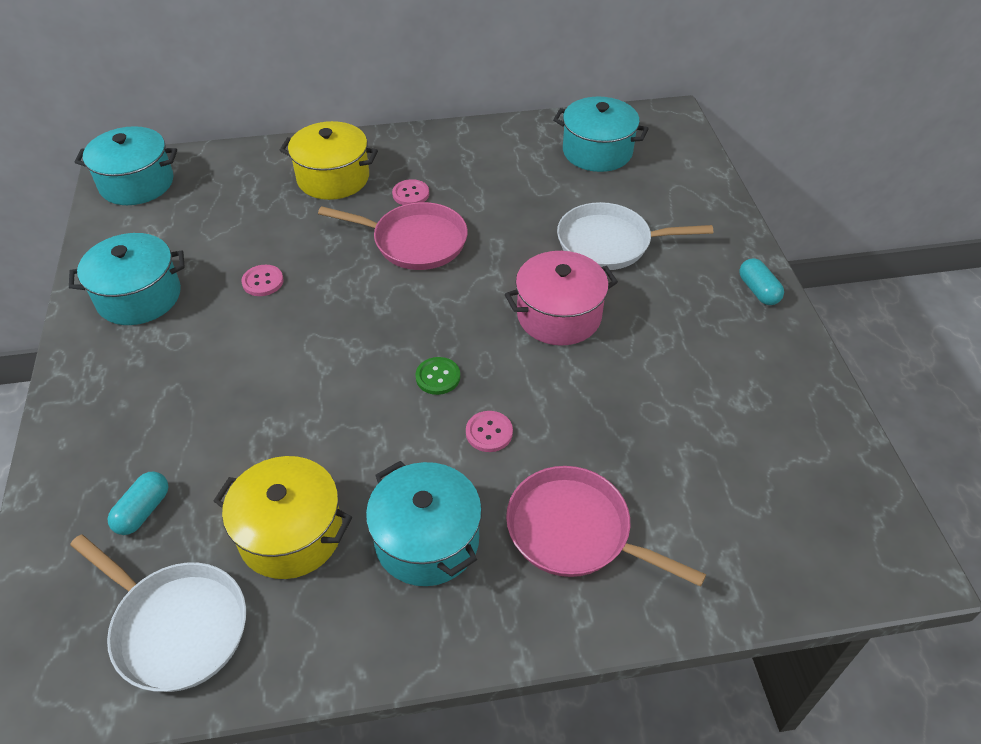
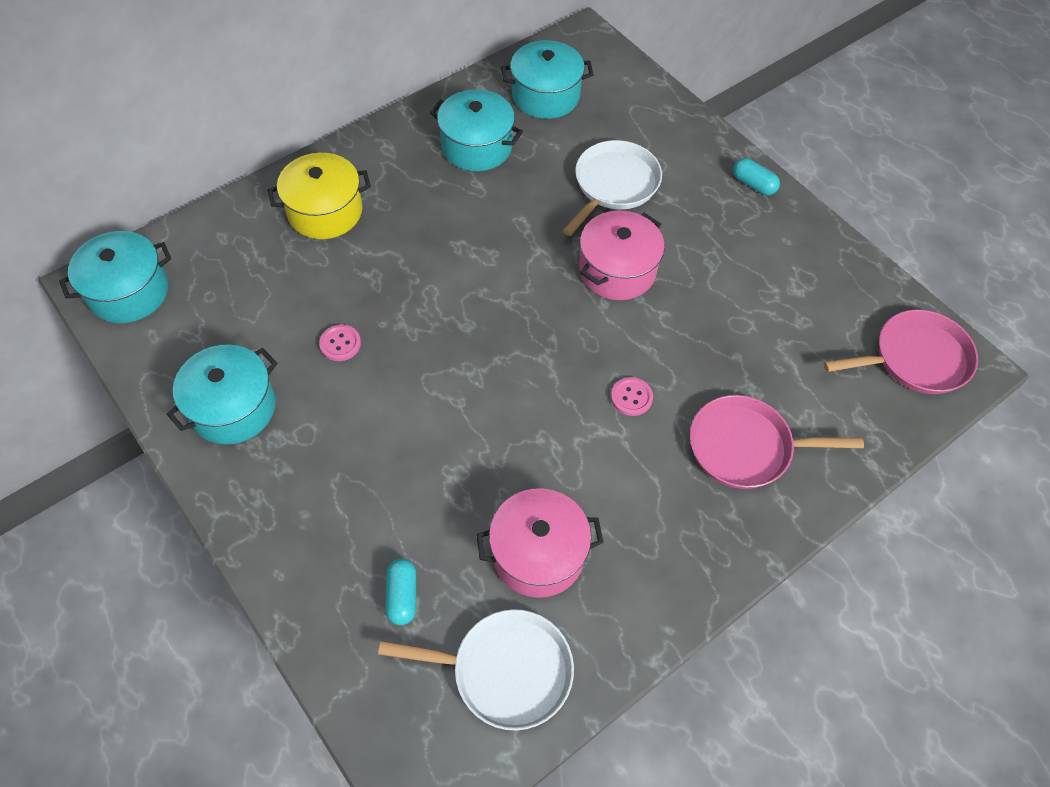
camera: 30 degrees left, 10 degrees up
yellow pot [214,456,352,579] -> pink pot [476,488,604,598]
pink pan [318,202,468,270] -> pink pan moved to [824,309,978,394]
turquoise pot [366,461,482,586] -> turquoise pot moved to [430,89,523,171]
pink button [392,179,429,205] -> none
green button [415,357,460,395] -> none
white pan [557,202,713,270] -> white pan turned 150 degrees clockwise [563,140,662,236]

